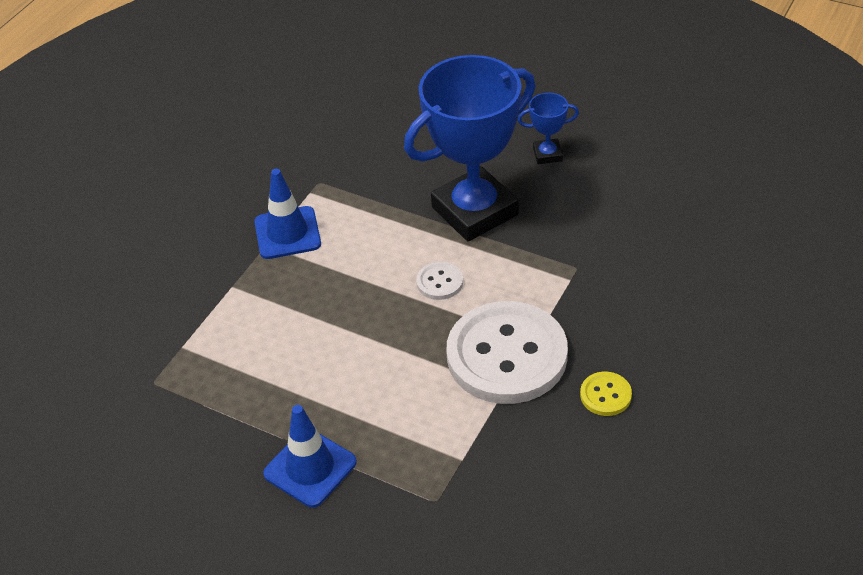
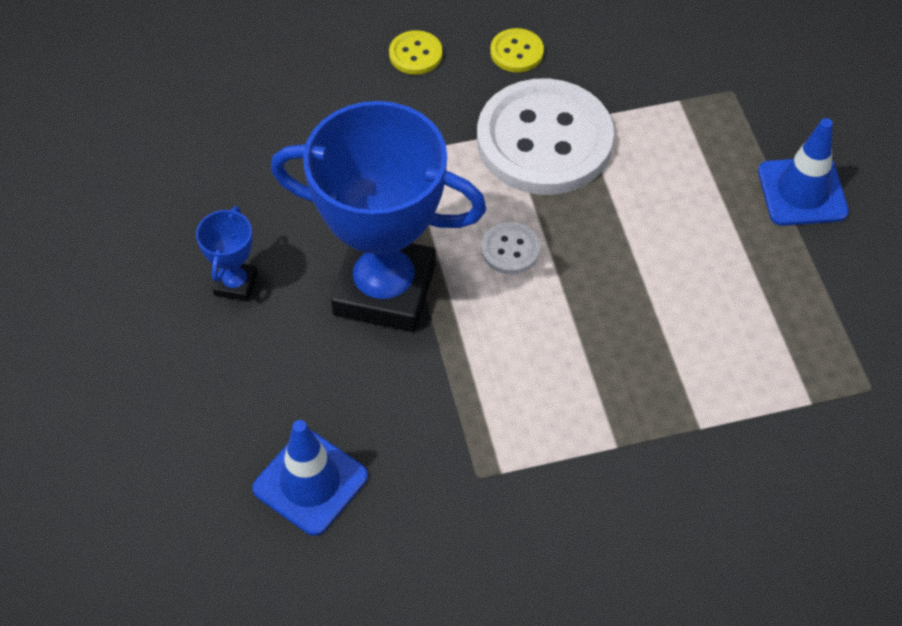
camera: 135 degrees left, 10 degrees up
blue traffic cone [254,169,321,259] -> blue traffic cone moved to [252,420,368,536]
blue trophy [518,93,579,164] -> blue trophy turned 60 degrees clockwise [196,206,258,301]
none -> yellow button [389,30,442,75]

